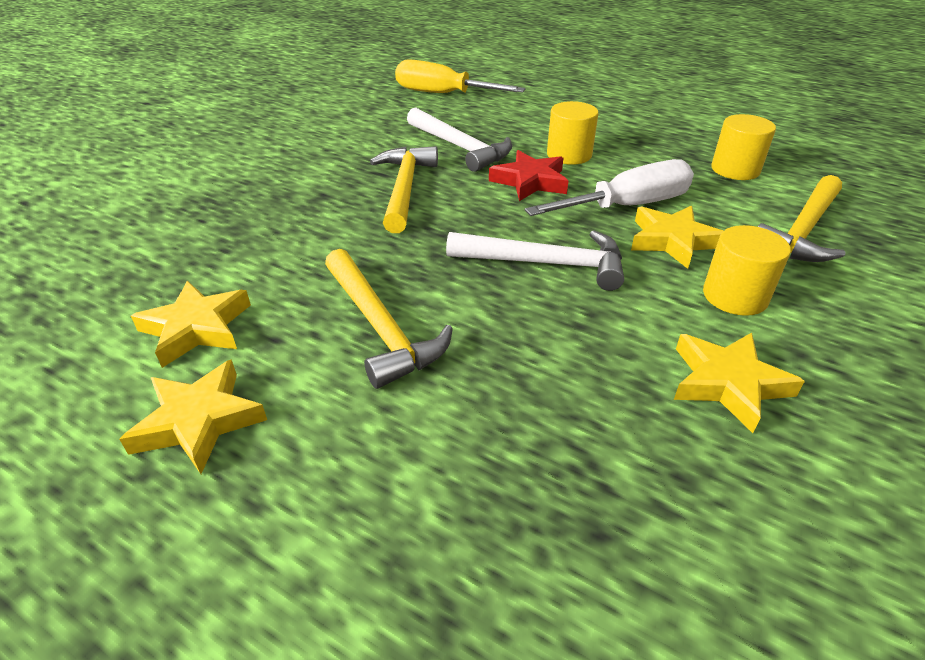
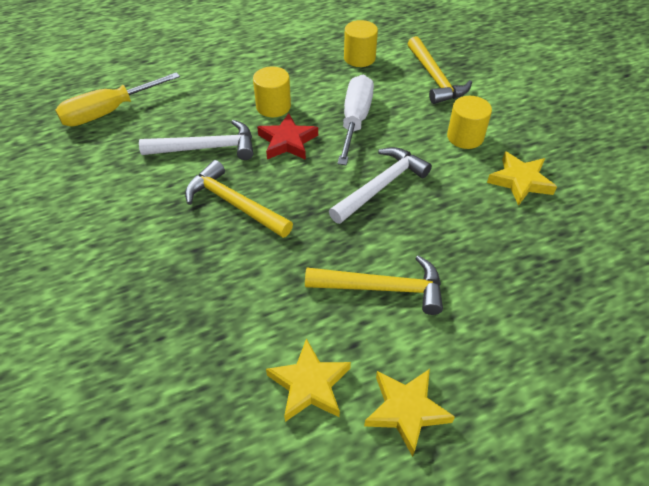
camera: 55 degrees left, 10 degrees up
yellow star [631,205,724,269] -> none

